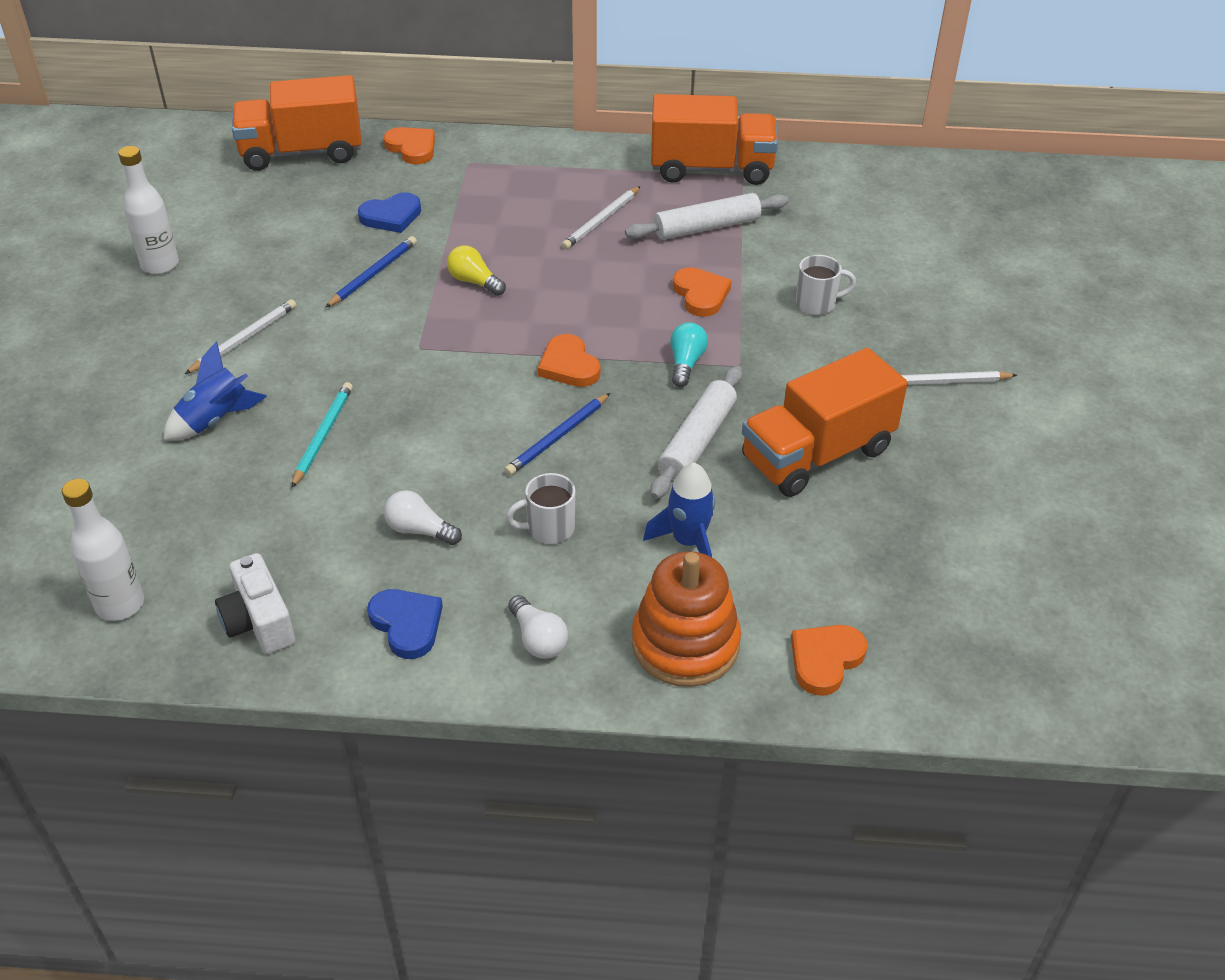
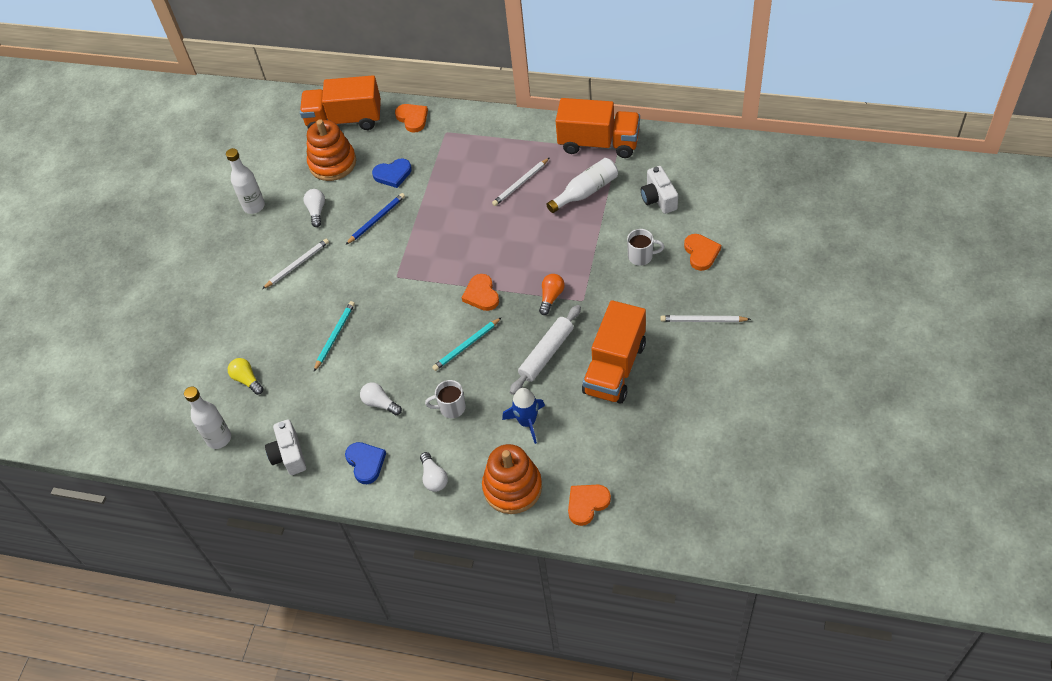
camera: 15 degrees right, 10 degrees up
blue rocket [163,342,267,441] -> none
yellow light bulb [447,245,506,296] -> yellow light bulb moved to [228,358,264,395]
blue pencil [504,393,610,476] -> turquoise pencil [432,317,502,371]
white rolling pin [625,193,789,240] -> white bottle [546,158,618,213]
turquoise light bulb [670,323,708,387] -> orange light bulb [539,274,565,315]
orange heart [673,267,732,317] -> orange heart moved to [684,234,721,271]
orange truck [742,348,908,497] -> orange truck turned 45 degrees counterclockwise [582,300,646,404]
none -> white light bulb [304,189,325,227]
none -> orange stacking toy [307,119,356,181]
none -> white camera [641,166,678,214]

